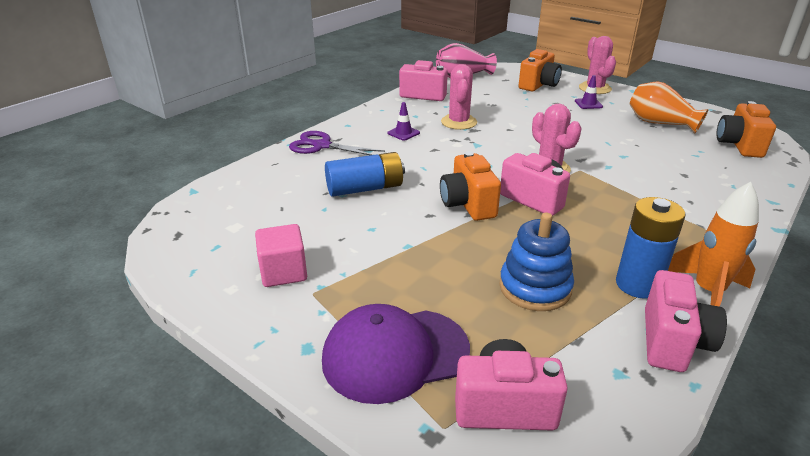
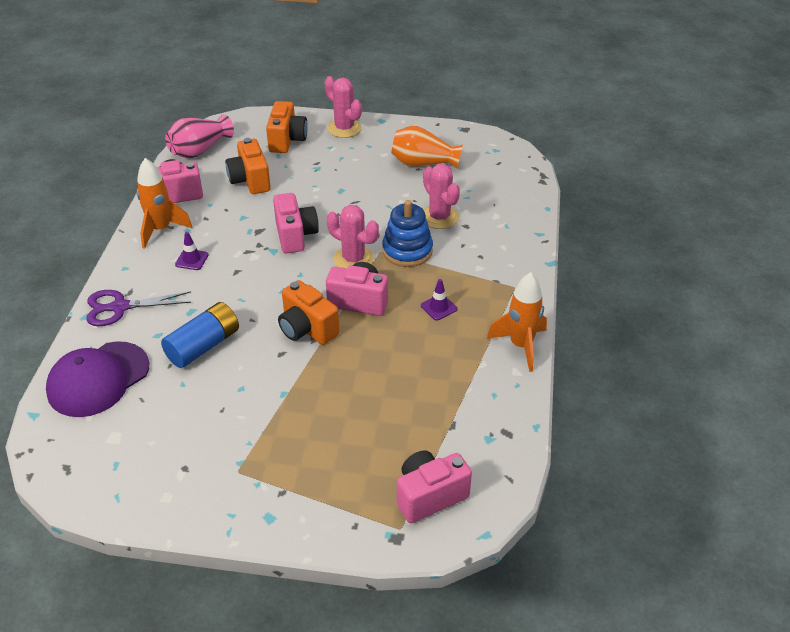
camera: 30 degrees left, 10 degrees up
pink cube [255,224,307,287] -> none
purple cap [322,304,470,404] -> purple cap moved to [46,341,149,417]
pink cactus [441,64,477,130] -> pink cactus moved to [423,164,460,229]
blue stacking toy [499,213,574,311] -> blue stacking toy moved to [382,200,433,267]
purple traffic cone [575,75,603,109] -> purple traffic cone moved to [421,279,457,321]
blue battery [616,197,685,299] -> none
pink camera [645,270,727,372] -> pink camera moved to [273,193,319,253]
orange camera [716,101,776,158] -> orange camera moved to [225,138,271,194]
none -> orange rocket [137,158,192,249]

